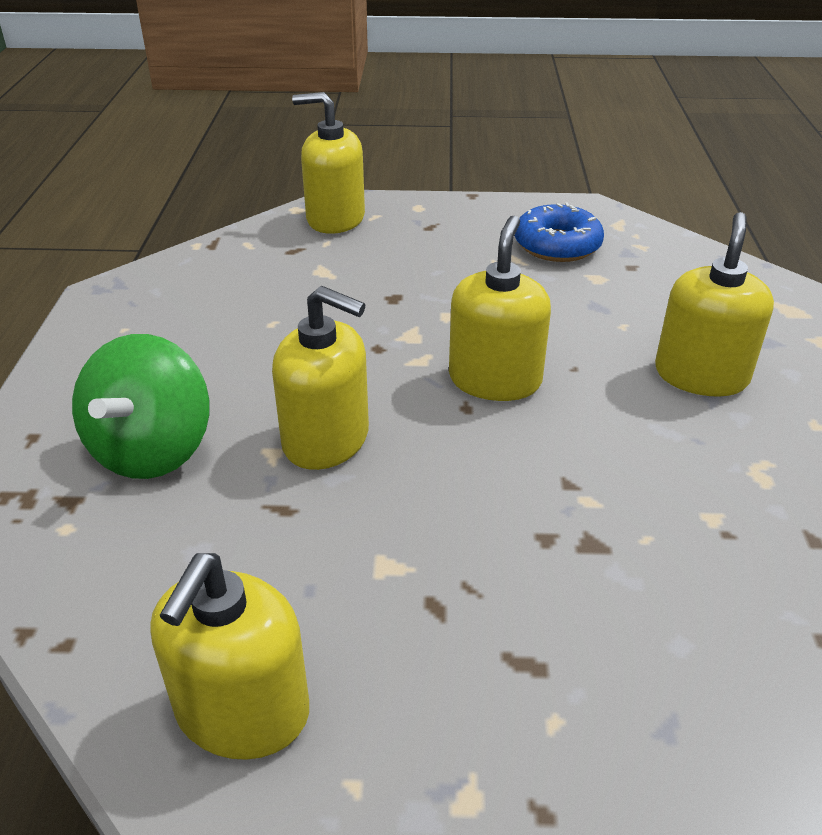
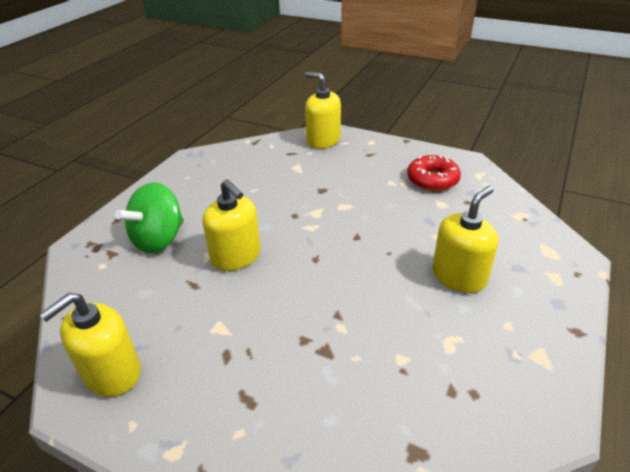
camera: 25 degrees right, 0 degrees up
yellow soap dispenser [449,215,551,401] -> none
blue donut [515,203,604,262] -> red donut [407,155,461,191]

